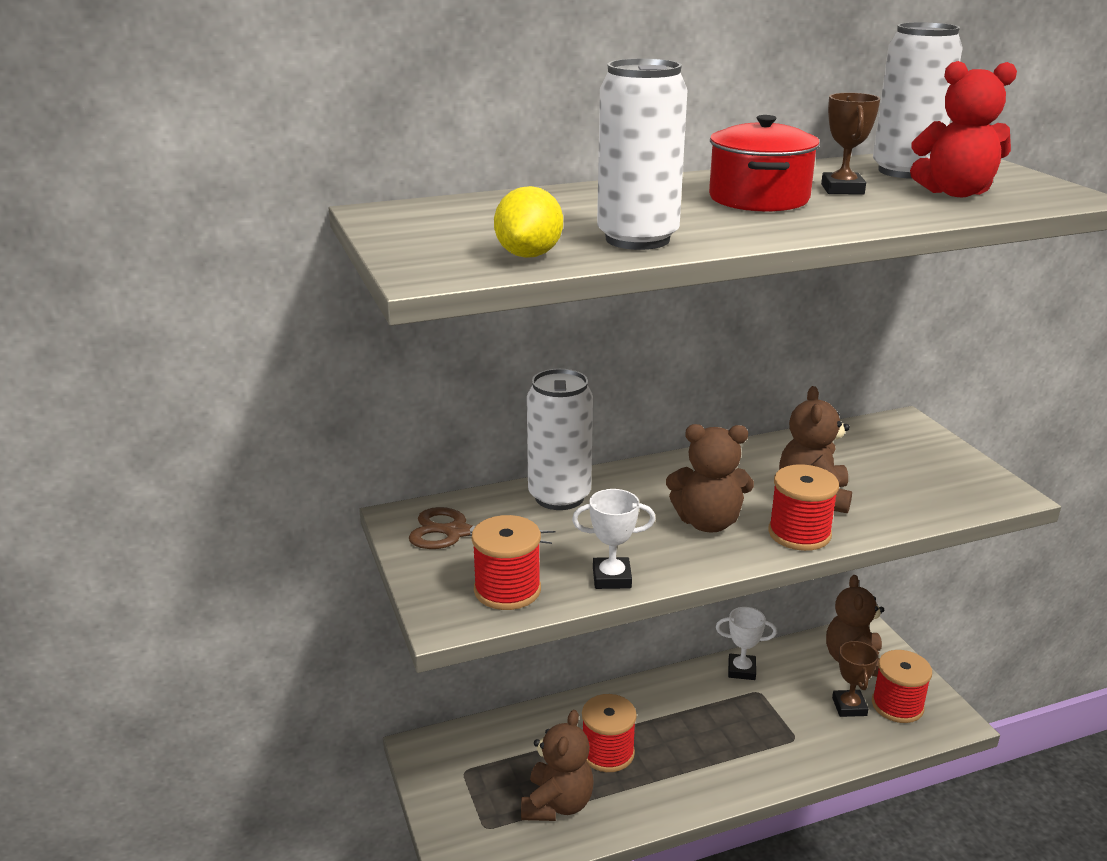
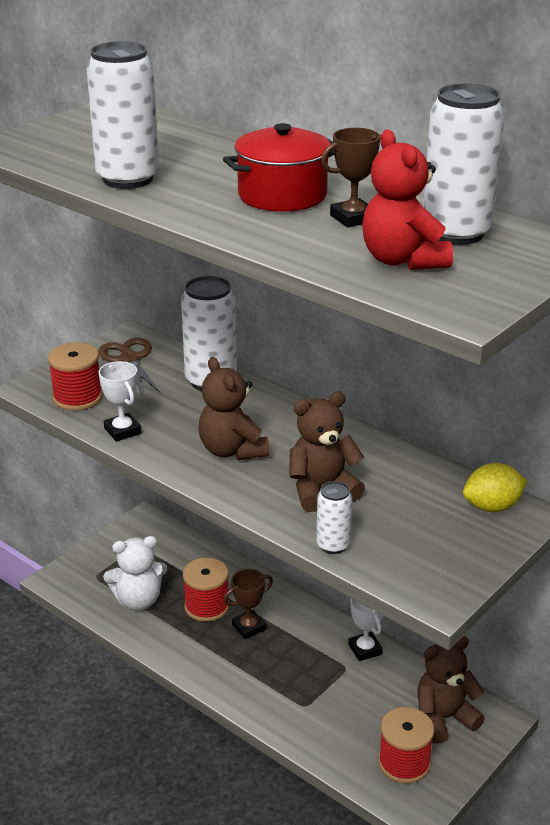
camera: 60 degrees right, 5 degrees up
yellow lemon [494,186,563,258] -> yellow lemon moved to [463,463,528,512]
brown teddy bear [521,710,594,821] -> white teddy bear [103,536,167,611]
red spool [768,464,839,551] -> none
brown trophy [832,640,878,717] -> brown trophy moved to [223,569,273,639]
none -> white can [316,481,352,554]

